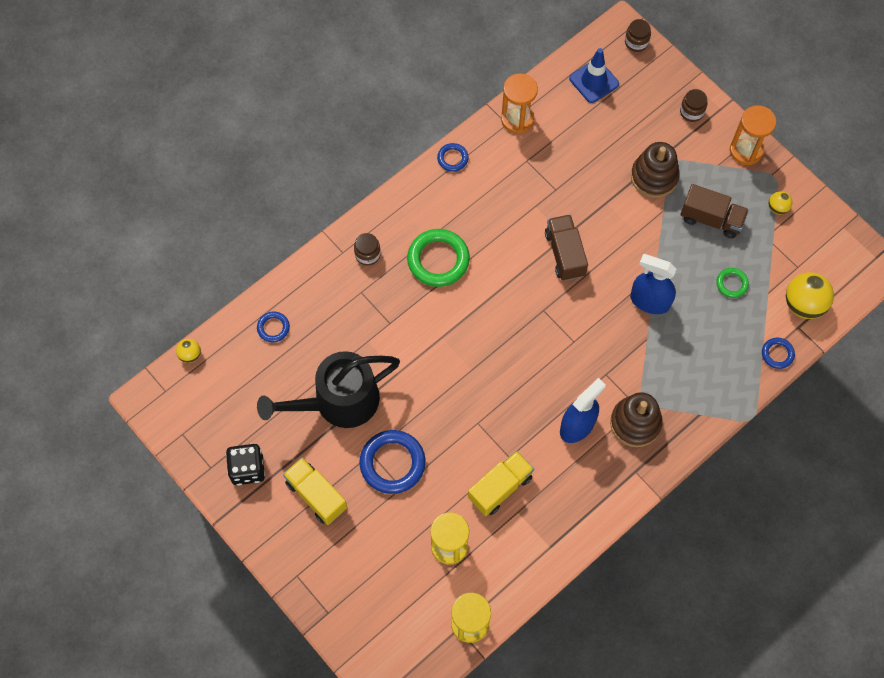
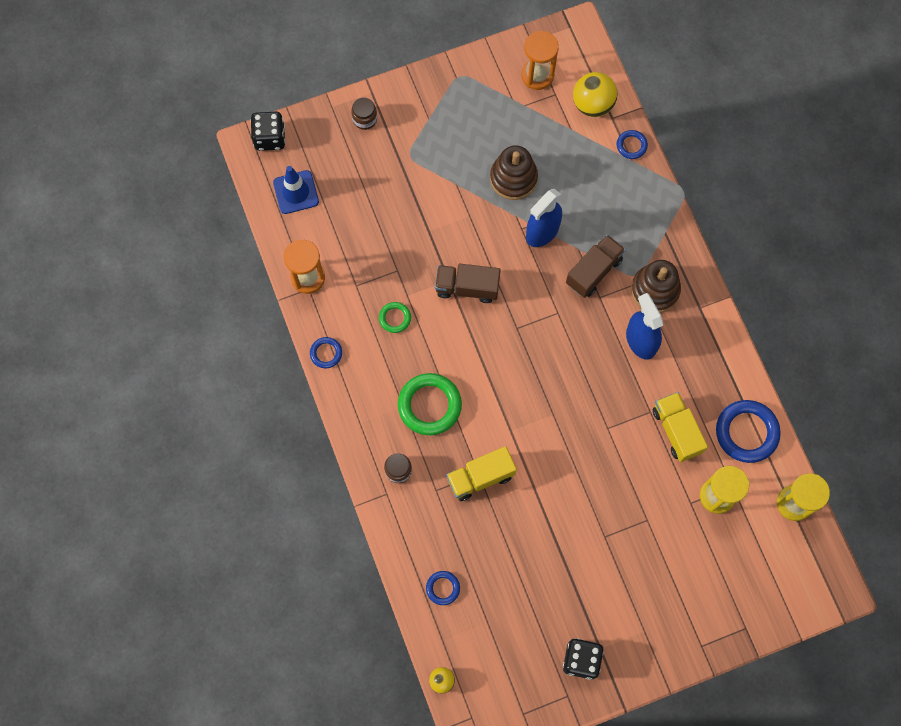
camera: 70 degrees left, 5 degrees up
black watering can [257,351,400,428] -> none
yellow truck [283,457,347,525] -> yellow truck moved to [446,446,517,501]
blue ring [360,430,425,494] -> blue ring moved to [716,400,781,463]
brown jar [625,19,651,52] -> black dice [250,112,285,151]
brown stacking toy [631,142,680,198] -> brown stacking toy moved to [490,145,538,200]
brown truck [680,184,749,239] -> brown truck moved to [566,235,625,298]
green ring [716,268,749,298] -> green ring moved to [379,302,411,333]
orange hourglass [730,105,776,165] -> orange hourglass moved to [521,31,559,90]
yellow ball [768,191,792,215] -> none

